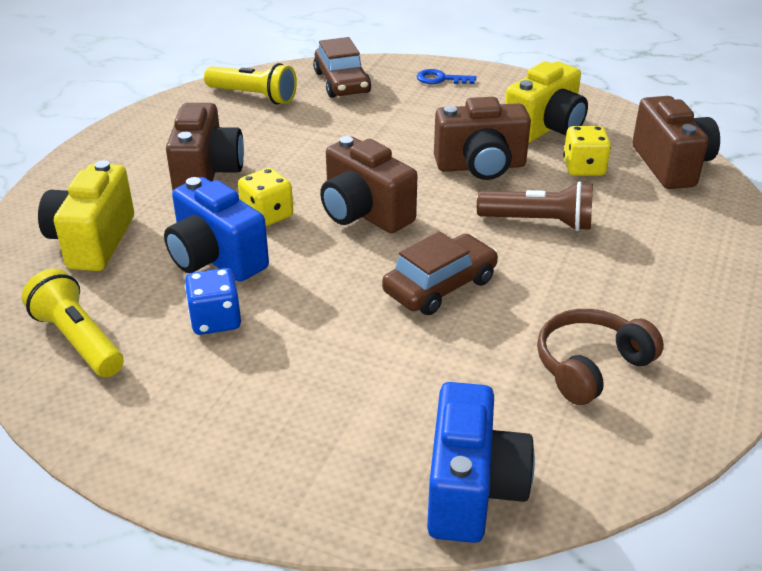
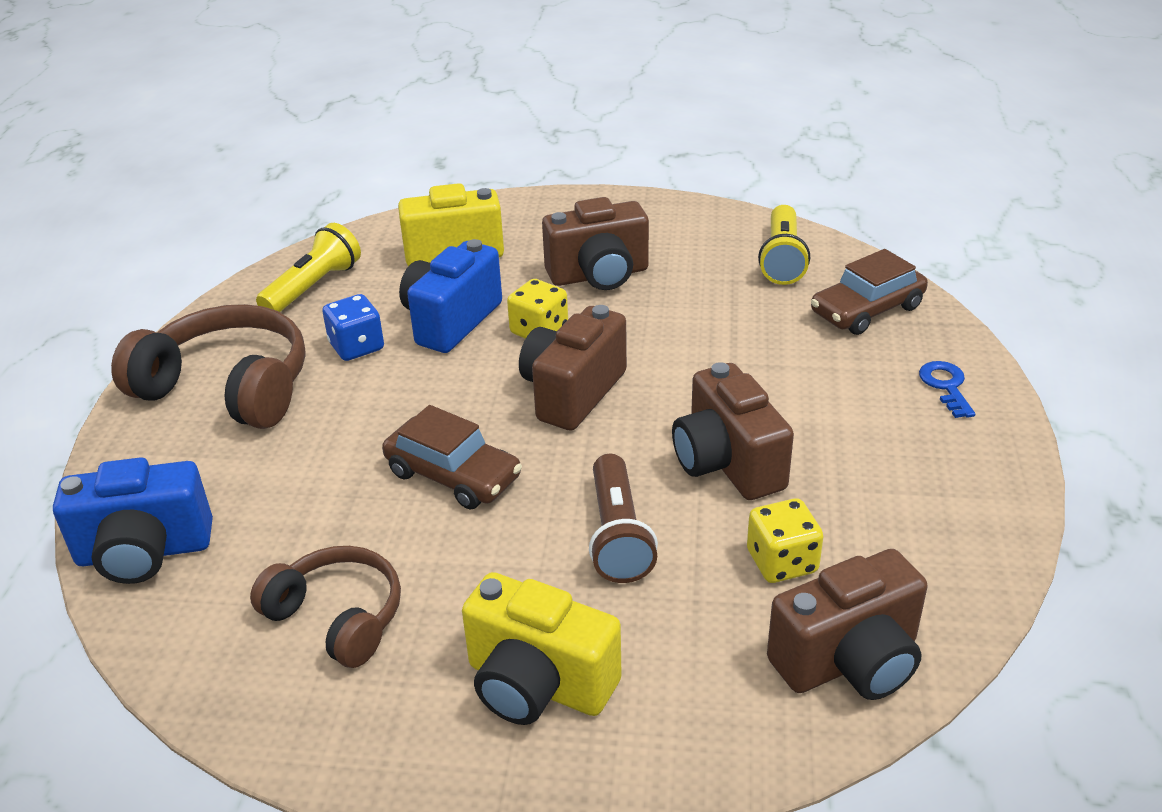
camera: 75 degrees right, 0 degrees up
yellow camera [505,61,588,143] -> yellow camera moved to [462,572,622,725]
none -> brown headphones [111,304,306,429]

